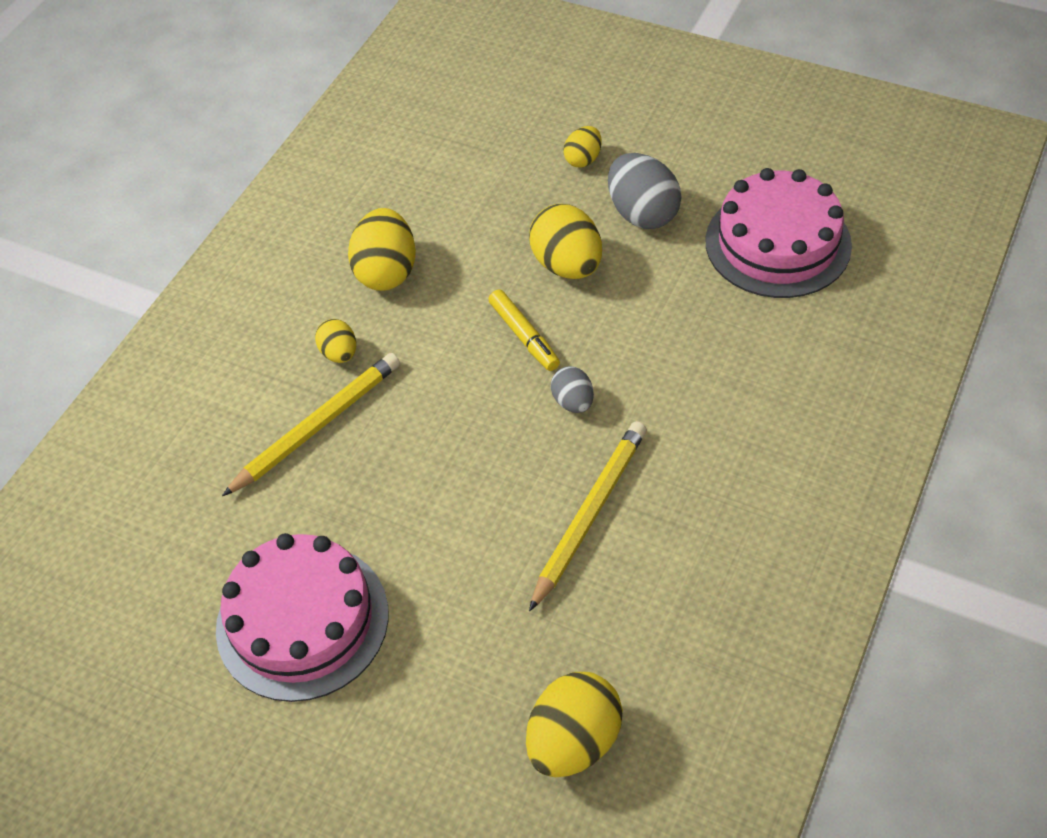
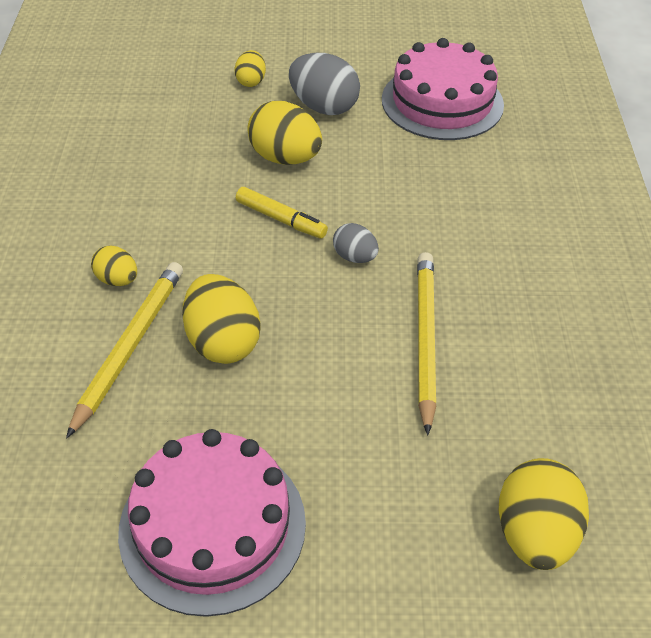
camera: 30 degrees left, 5 degrees down
yellow egg [348,208,416,291] -> yellow egg moved to [182,274,261,364]

